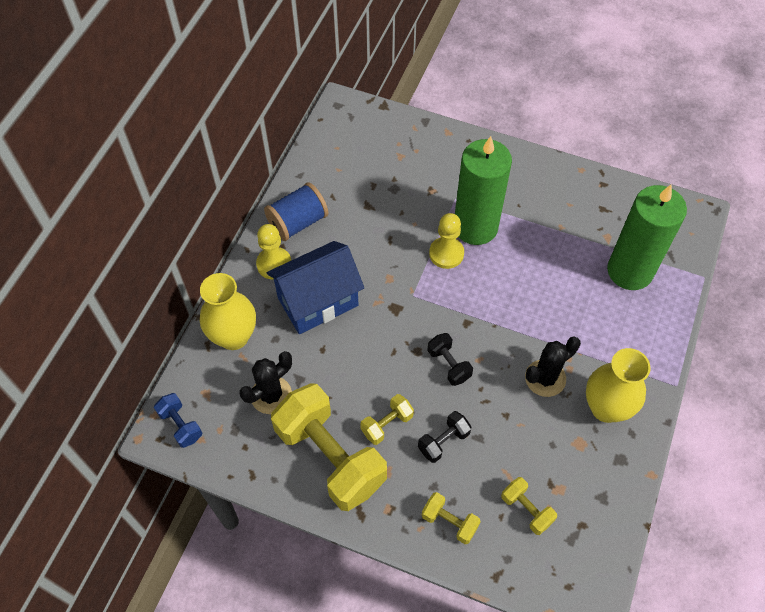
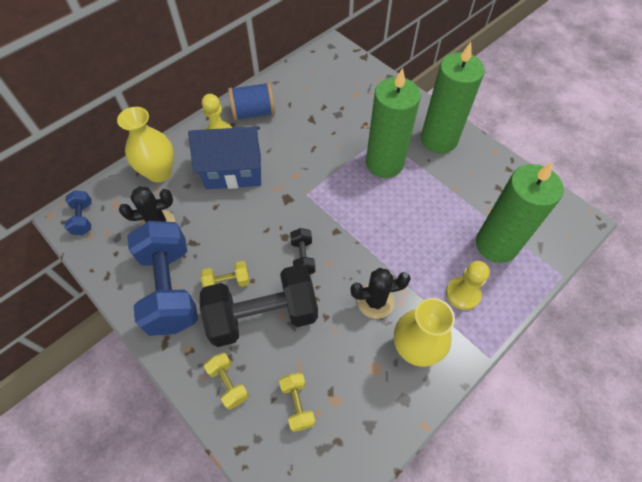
camera: 25 degrees right, 0 degrees up
yellow dumbbell [271,383,387,511] -> blue dumbbell [127,221,198,336]
black dumbbell [418,411,471,463] -> black dumbbell [200,264,318,347], size x2.26
yellow pawn [429,213,464,269] -> yellow pawn moved to [446,261,490,310]
none -> green candle [421,42,485,153]

